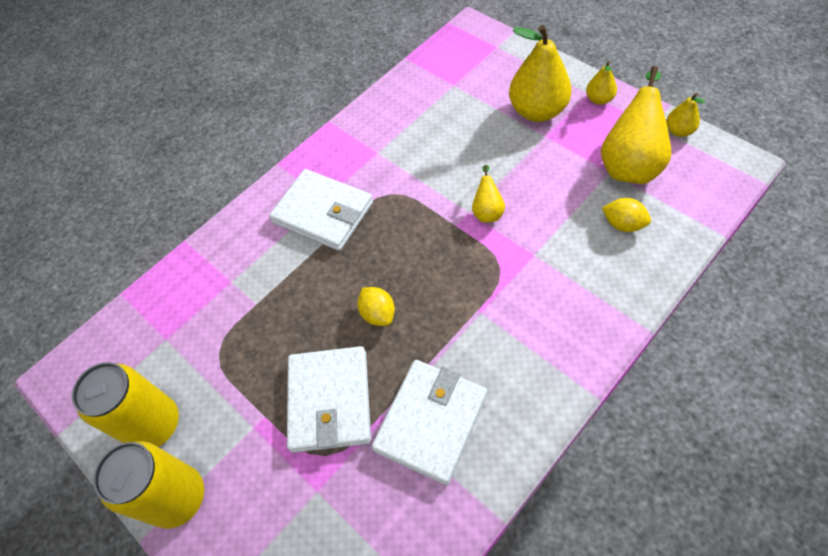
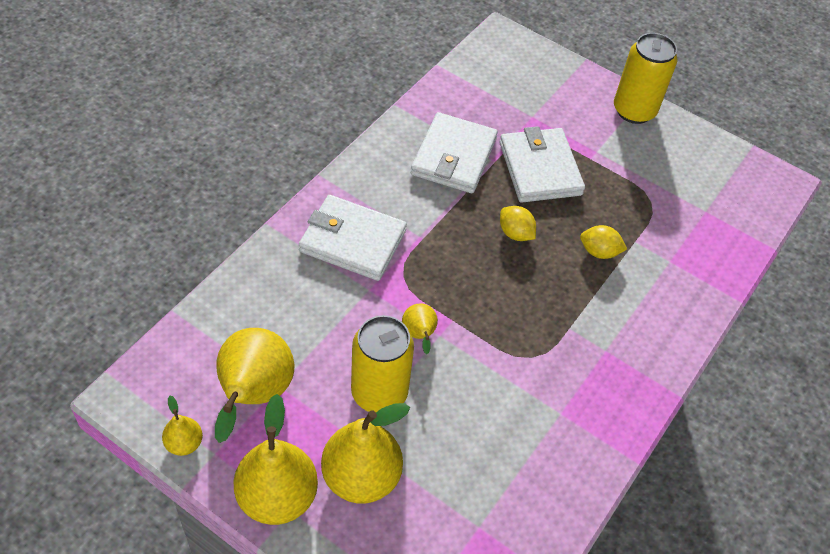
camera: 160 degrees right, 5 degrees down
yellow can [72,362,179,447] -> yellow can moved to [351,315,414,412]
white wallet [269,169,373,251] -> white wallet moved to [299,195,407,281]
yellow pear [586,61,617,105] -> yellow pear [234,394,318,525], size x2.03
yellow lemon [602,198,651,232] -> yellow lemon moved to [580,225,627,259]

